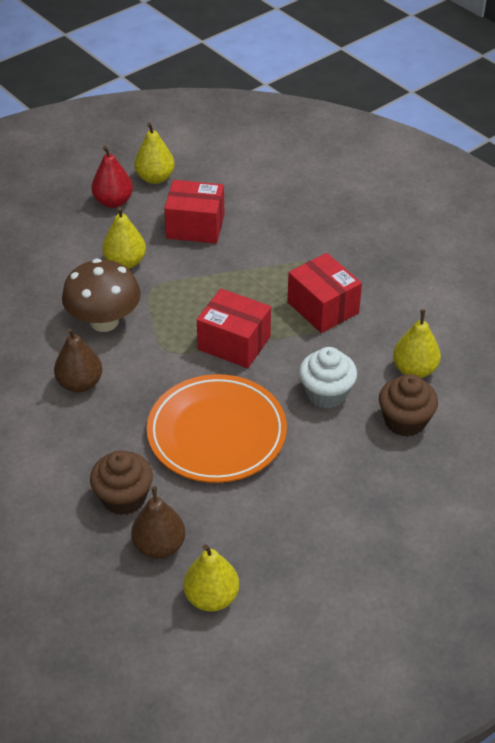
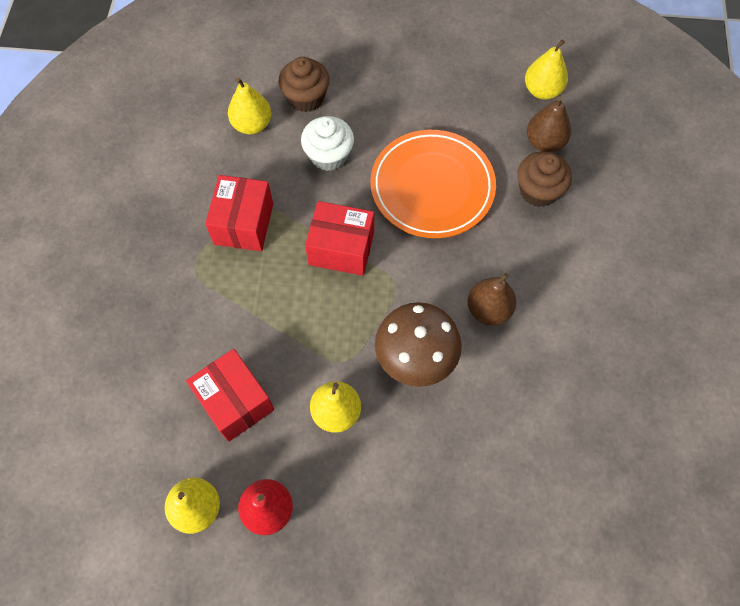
camera: 135 degrees left, 20 degrees up
red box [197,289,271,368] -> red box turned 60 degrees counterclockwise [305,201,374,276]

